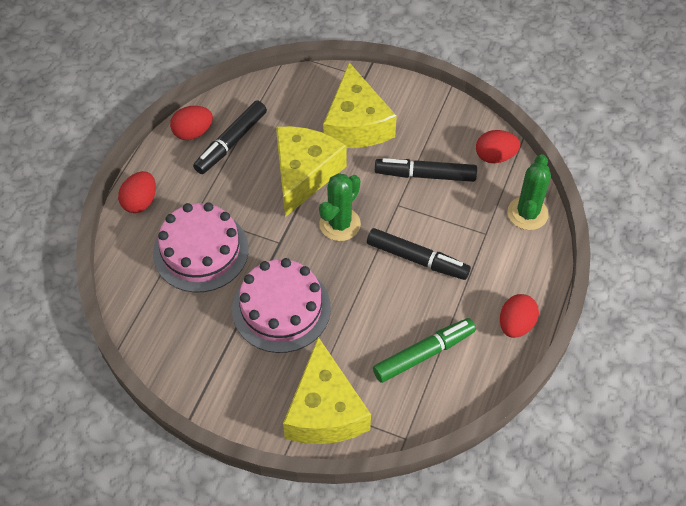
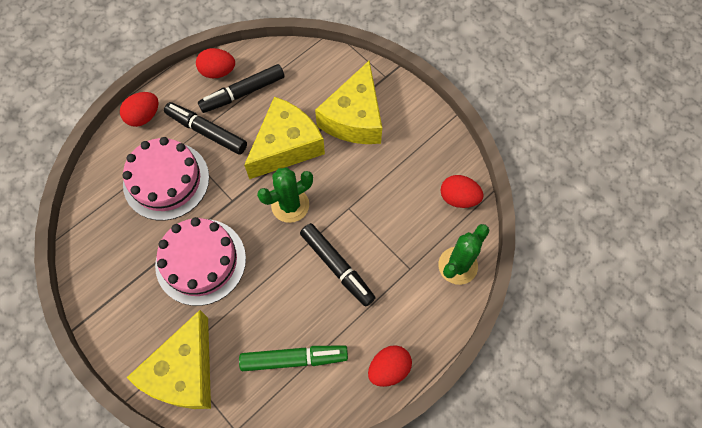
camera: 25 degrees right, 10 degrees up
black marker [375,158,477,182] -> black marker moved to [164,102,247,155]

